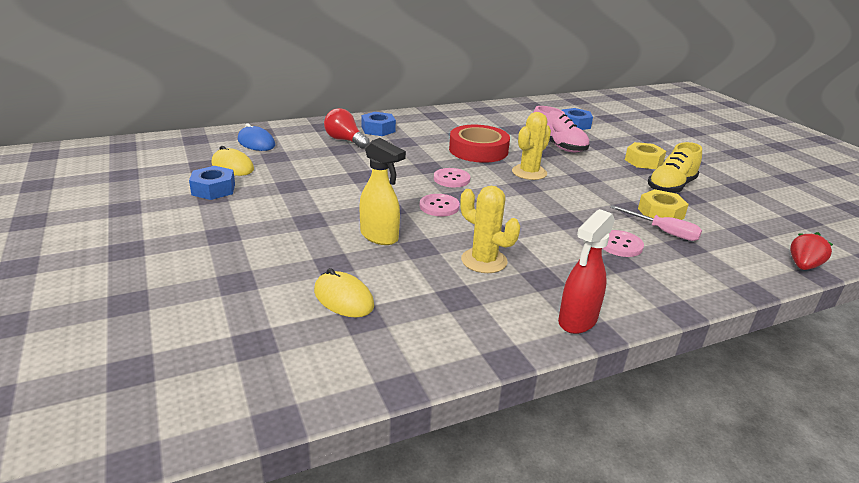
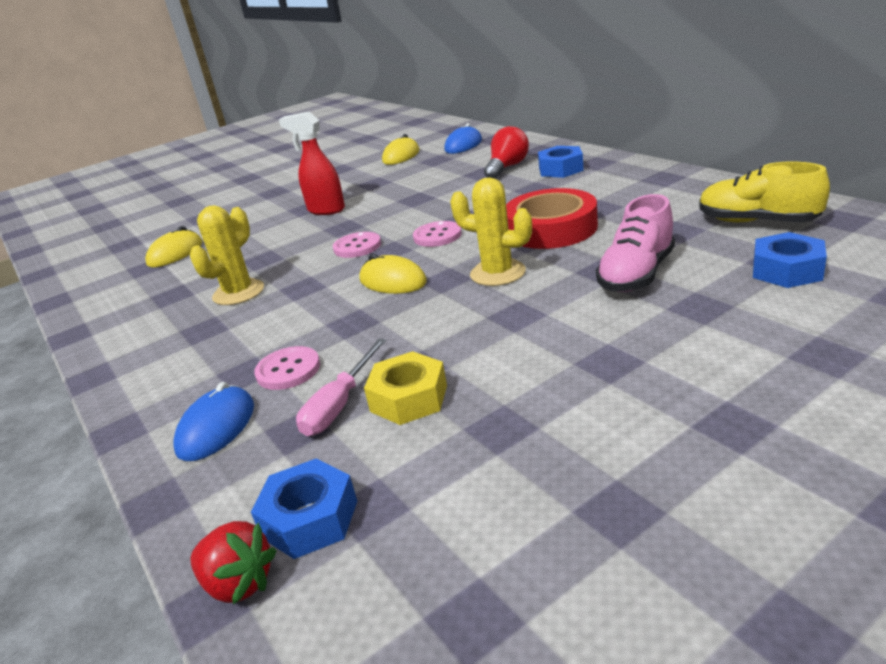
camera: 85 degrees right, 0 degrees up
blue nut [189,166,235,200] -> blue nut moved to [251,458,357,559]
yellow spray bottle [360,138,406,245] -> none
red spray bottle [558,209,615,334] -> red spray bottle moved to [279,112,345,215]
yellow nut [625,142,666,169] -> none
yellow shoe [648,142,702,193] -> yellow shoe moved to [699,162,830,222]
none -> blue mouse [173,382,254,461]
none -> yellow mouse [359,254,427,294]

